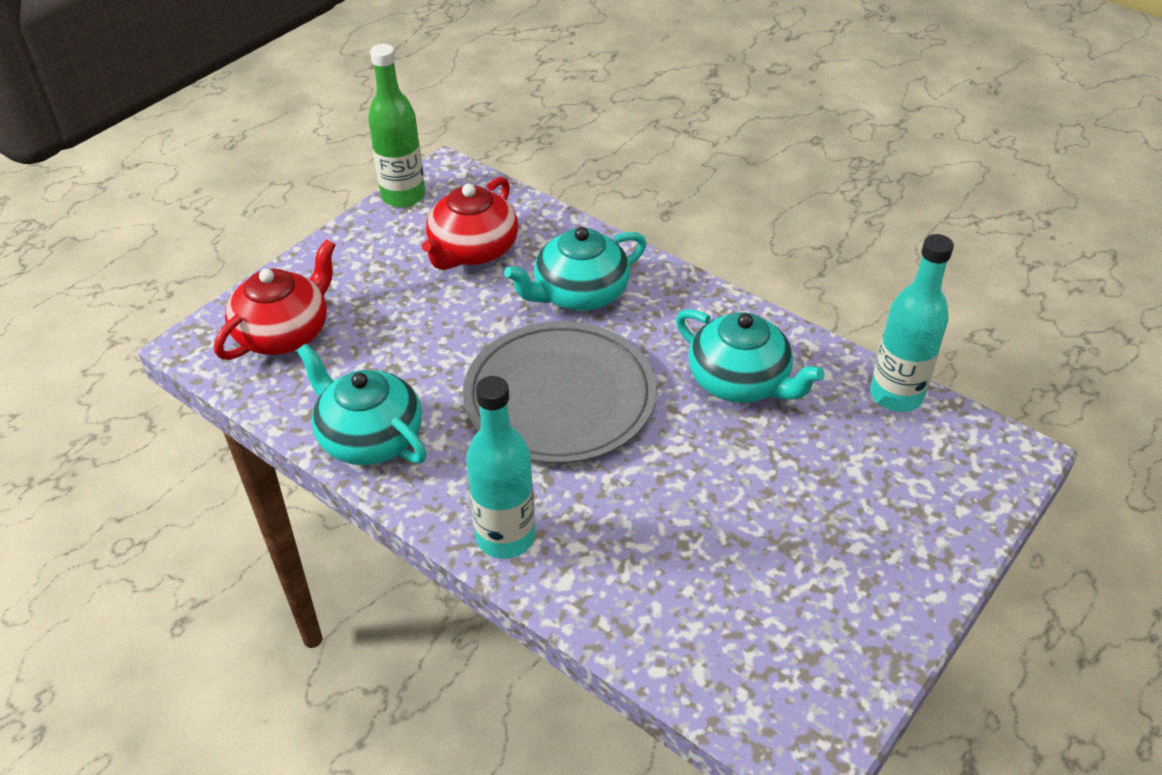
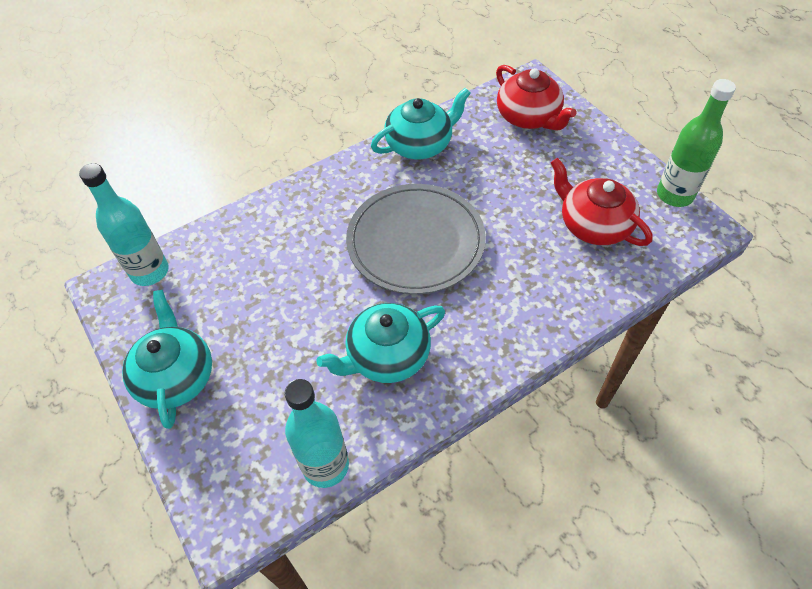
camera: 110 degrees right, 10 degrees up
turquoise bottle [466,376,535,559] -> turquoise bottle moved to [79,163,169,286]
turquoise teapot [504,227,647,311] -> turquoise teapot moved to [122,290,212,429]

